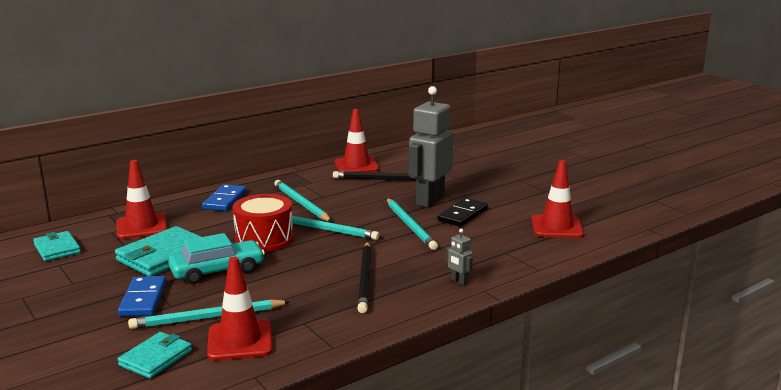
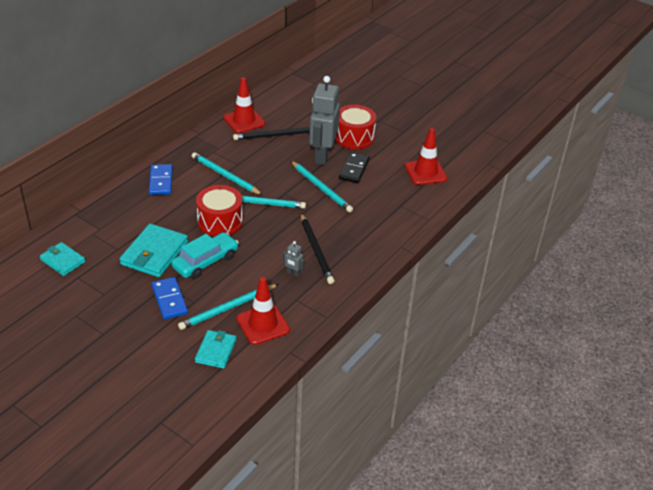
camera: 20 degrees left, 20 degrees up
red traffic cone [117,160,167,239] -> none
grey robot [446,229,473,286] -> grey robot moved to [282,241,305,277]
none -> red drum [335,105,376,149]

